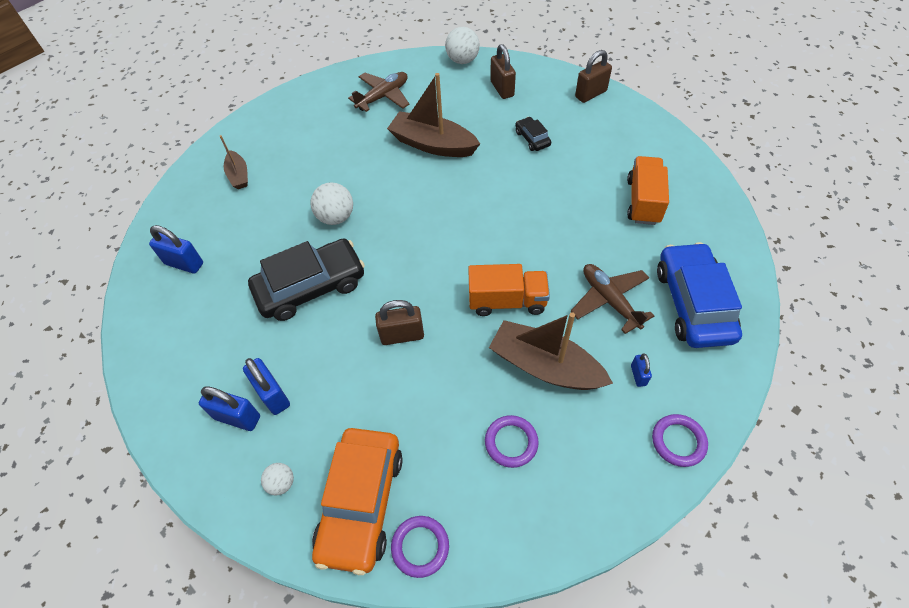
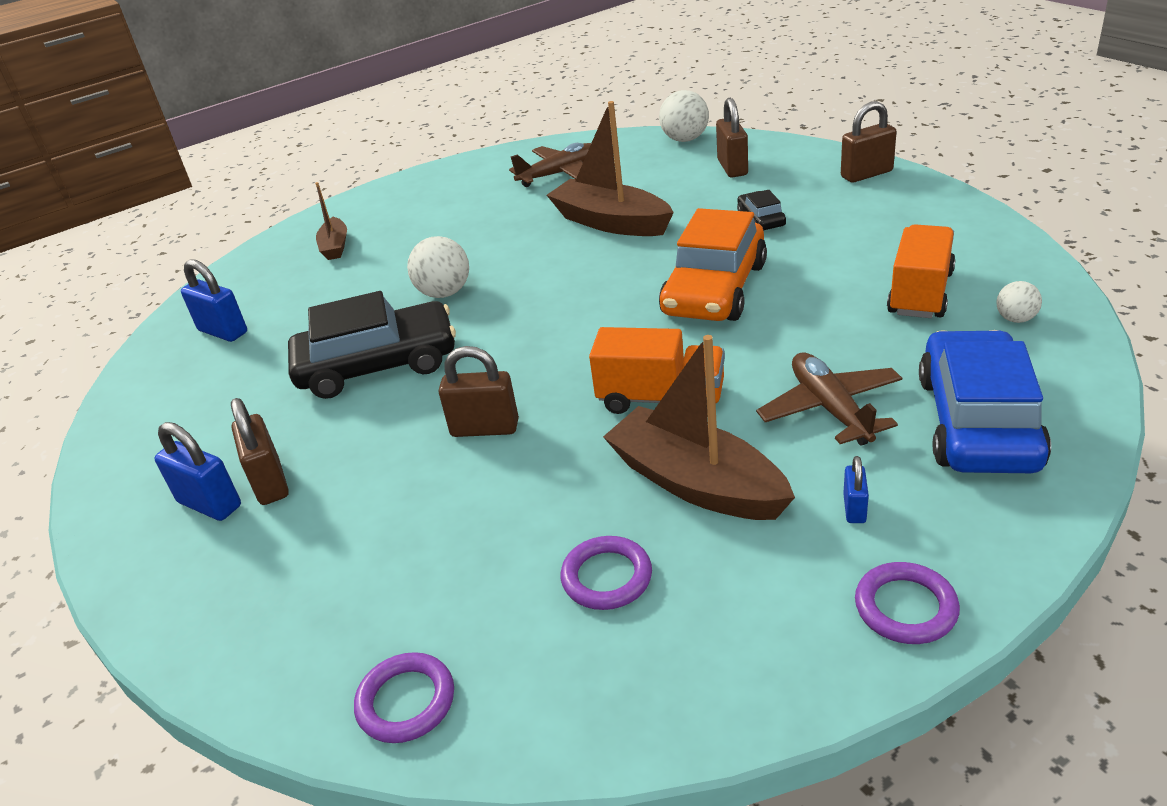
camera: 15 degrees right, 20 degrees down
blue padlock [243,358,290,415] -> brown padlock [231,398,289,505]
white ball [261,463,294,495] -> white ball moved to [996,281,1042,323]
orange car [312,428,403,575] -> orange car moved to [659,208,767,321]

